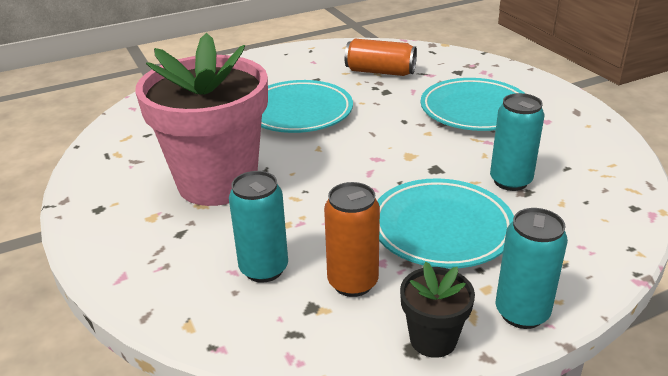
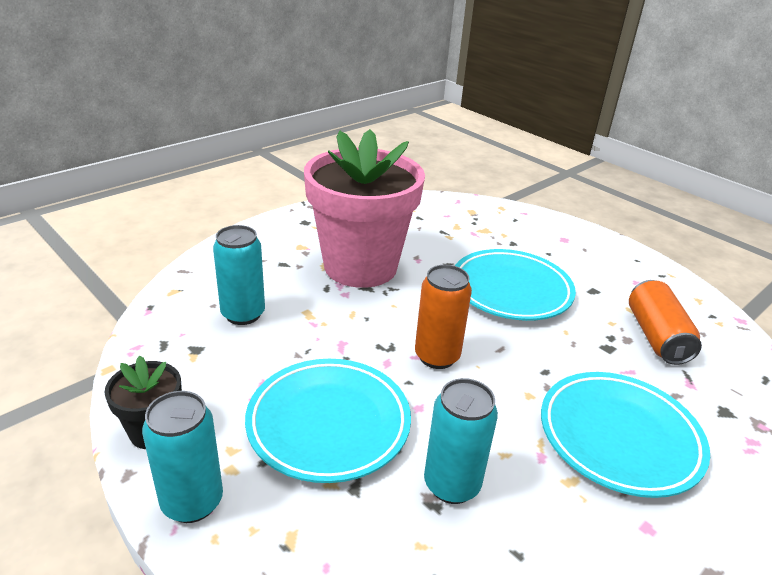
camera: 70 degrees right, 0 degrees up
orange can [324,182,380,297] -> orange can moved to [415,265,472,369]

